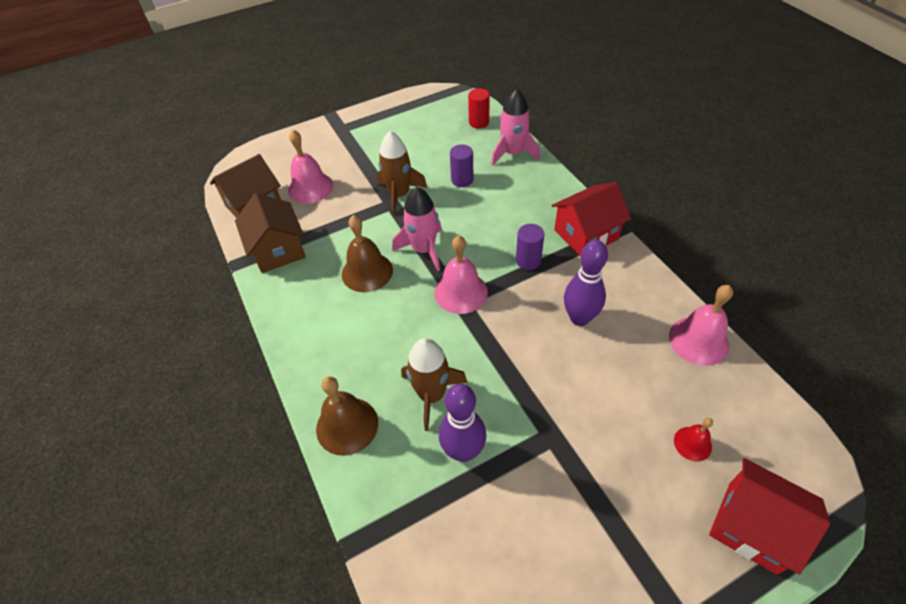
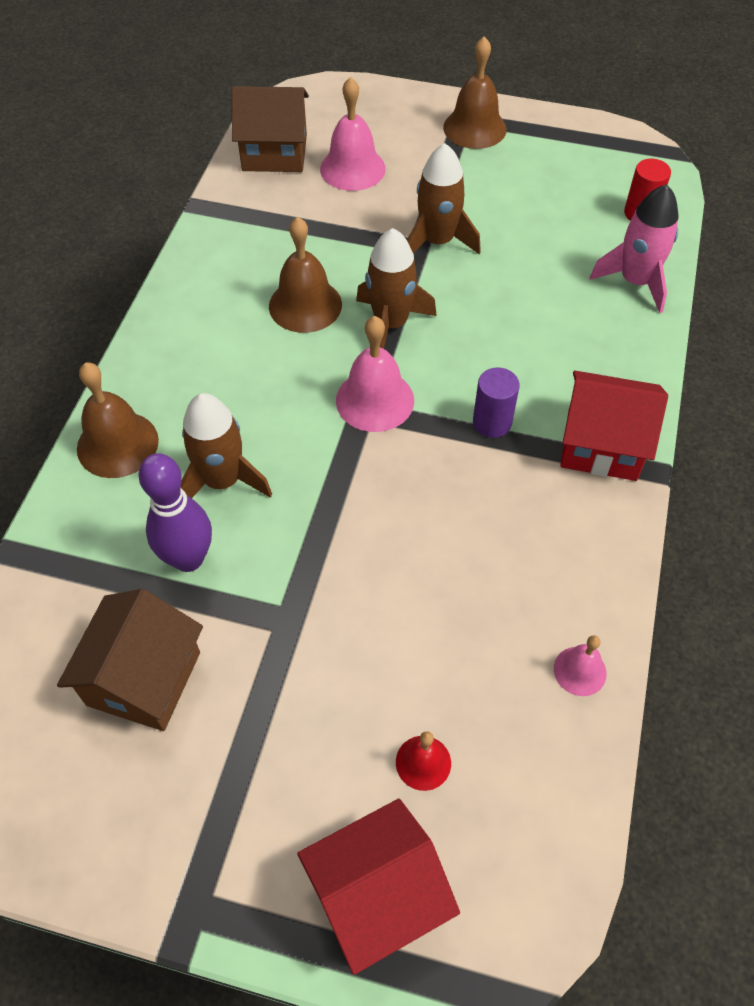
camera: 40 degrees right, 5 degrees up
brown house [235,193,306,273] -> brown house moved to [57,589,203,731]
pink rocket [392,187,442,271] -> brown rocket [356,228,437,349]
purple cylinder [450,144,474,187] -> none
purple bowling pin [564,240,608,326] -> none
pink bell [669,285,733,366] -> pink bell [554,635,607,696], size x0.56
red house [709,458,830,575] -> red house turned 75 degrees clockwise [298,799,460,975]
none -> brown bell [443,36,507,149]

